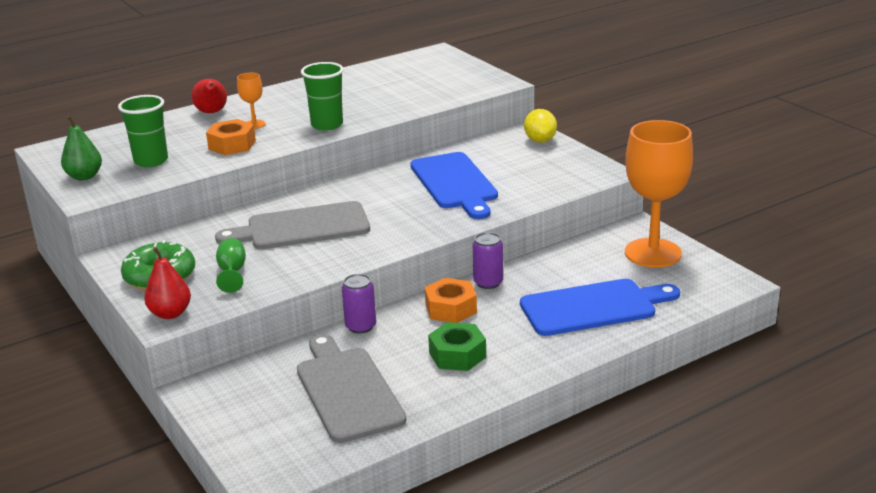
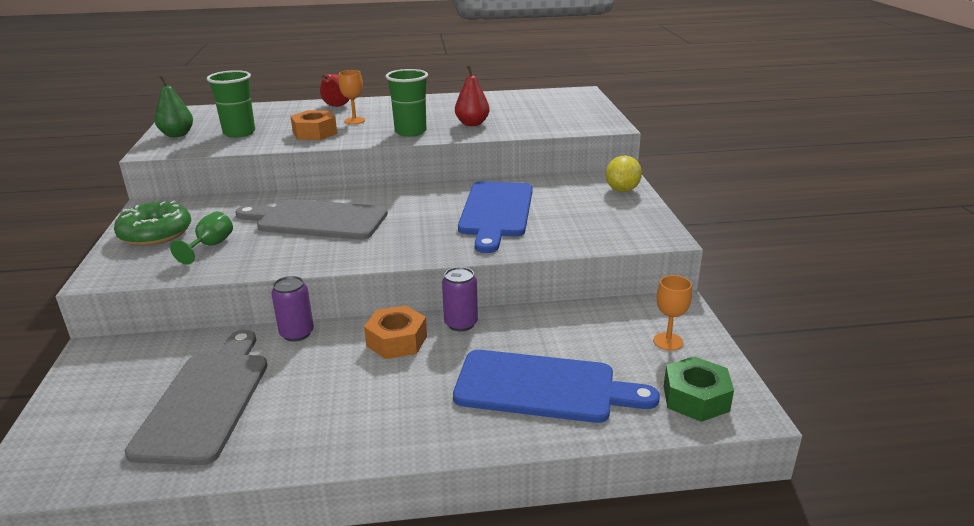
camera: 25 degrees right, 0 degrees up
red pear [144,247,191,319] -> red pear moved to [455,65,490,126]
green nut [428,322,486,371] -> green nut moved to [664,356,734,422]
orange goblet [625,120,693,268] -> orange goblet [653,275,692,351], size x0.42

